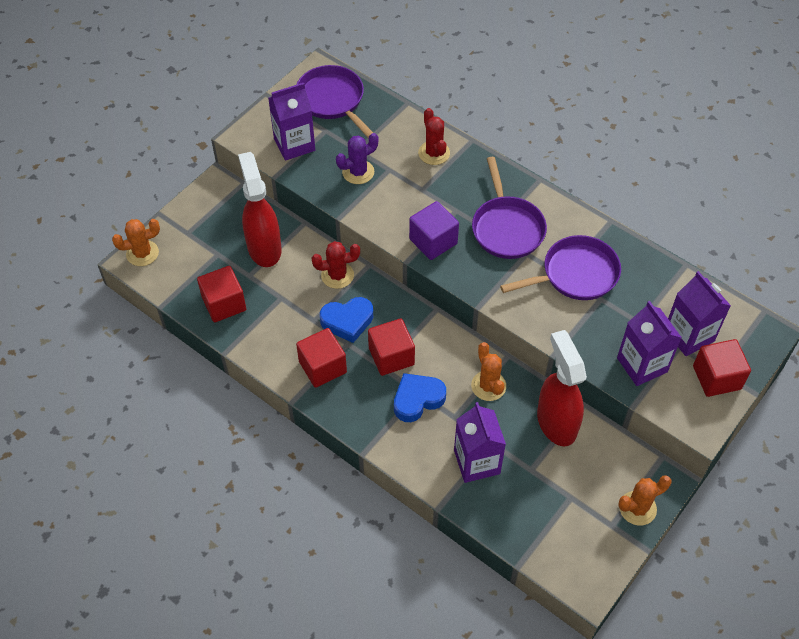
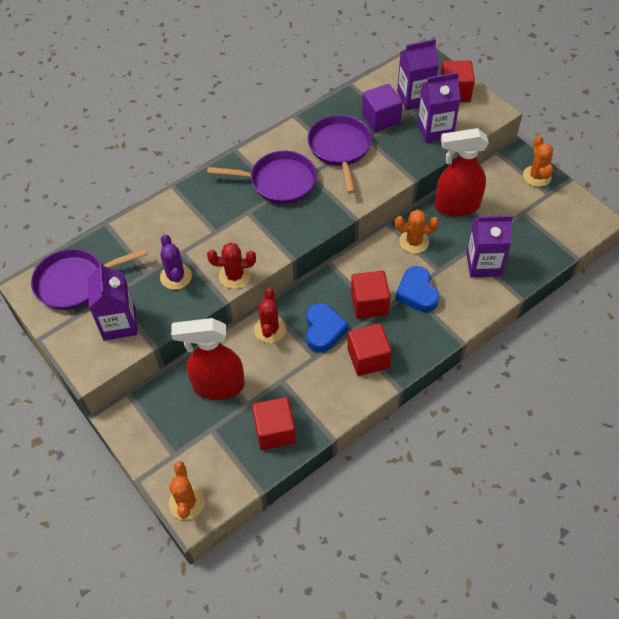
camera: 75 degrees left, 0 degrees up
purple cube [409,201,459,260] -> purple cube moved to [362,84,403,132]
red cactus [418,108,450,165] -> red cactus moved to [207,243,256,289]

